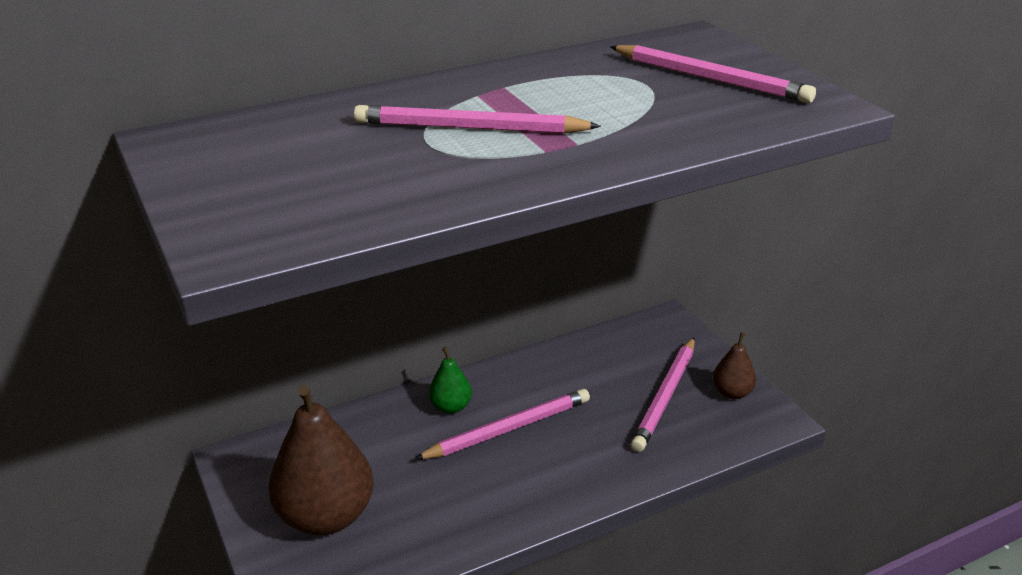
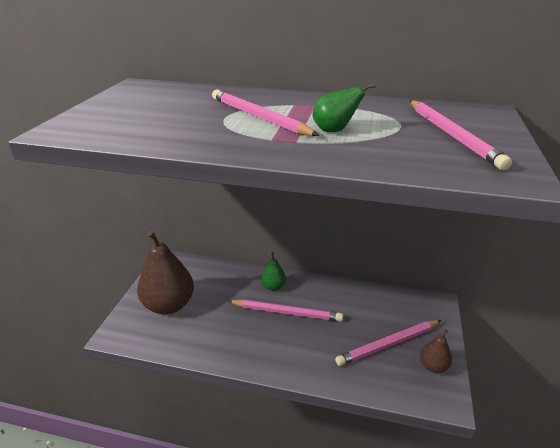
camera: 40 degrees right, 0 degrees up
none -> green pear [312,83,376,132]

